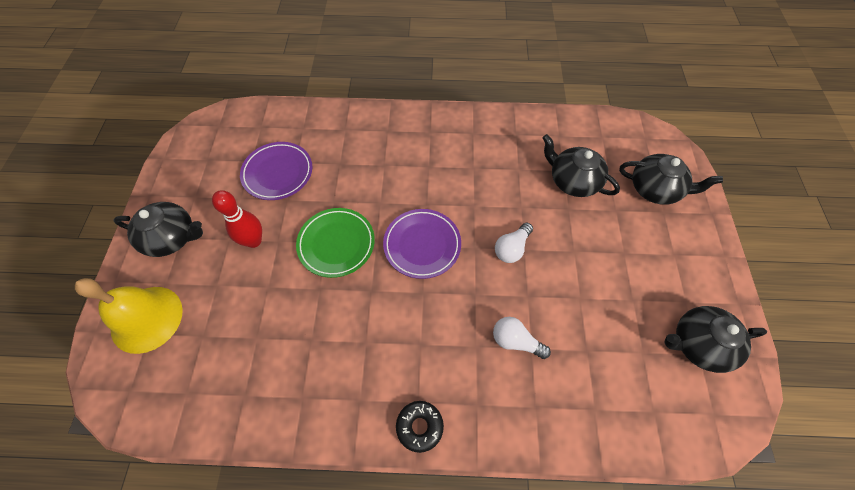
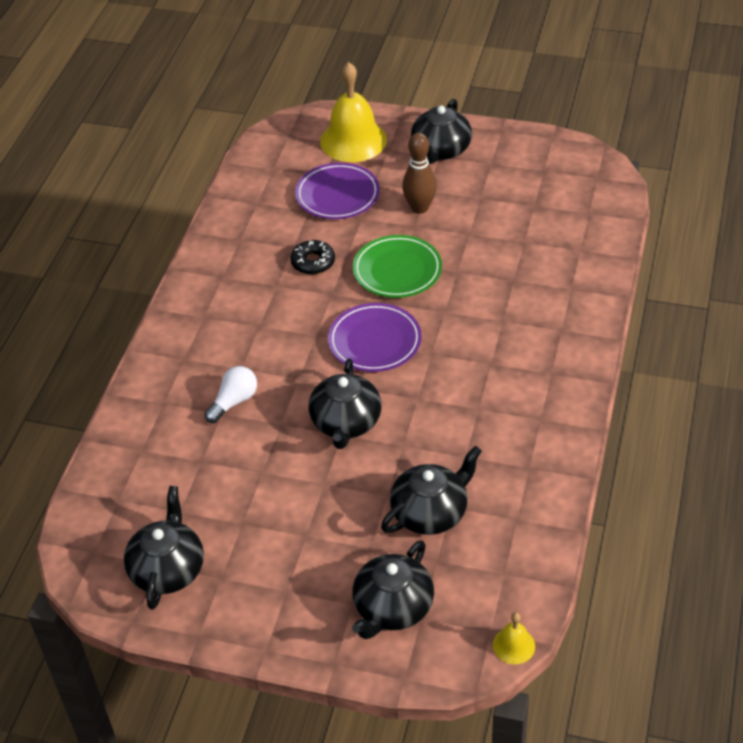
camera: 105 degrees right, 15 degrees down
red bowling pin [212,190,262,248] -> brown bowling pin [402,133,437,214]
purple plate [240,142,312,200] -> purple plate moved to [295,163,380,219]
black donut [396,401,444,453] -> black donut moved to [290,240,335,275]
white light bulb [495,223,533,263] -> black teapot [309,358,382,449]
none -> yellow bell [493,612,535,664]

